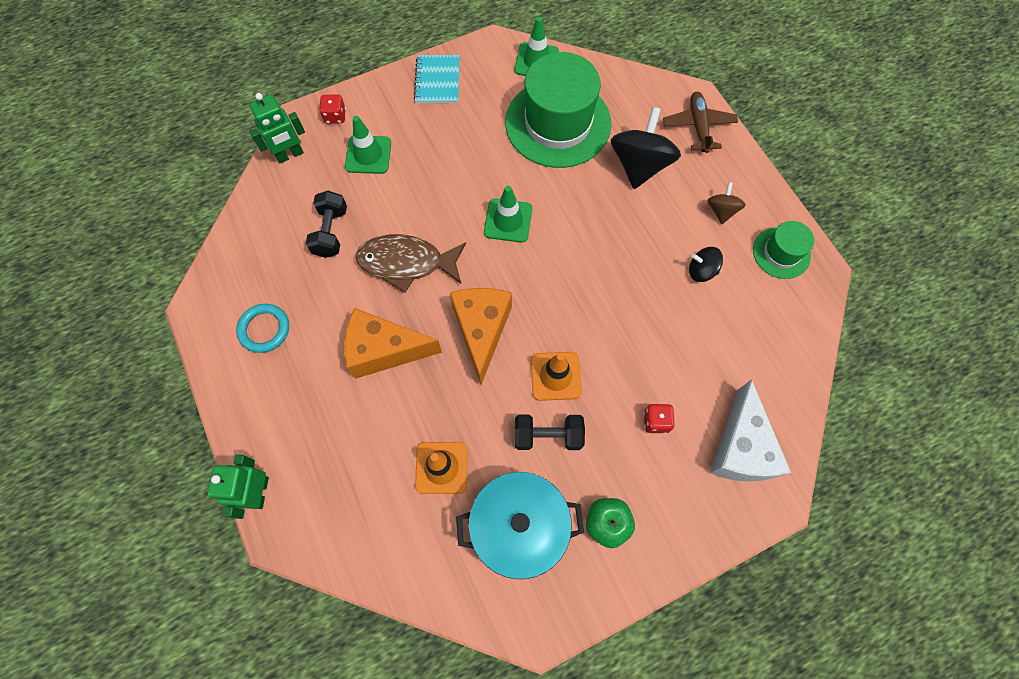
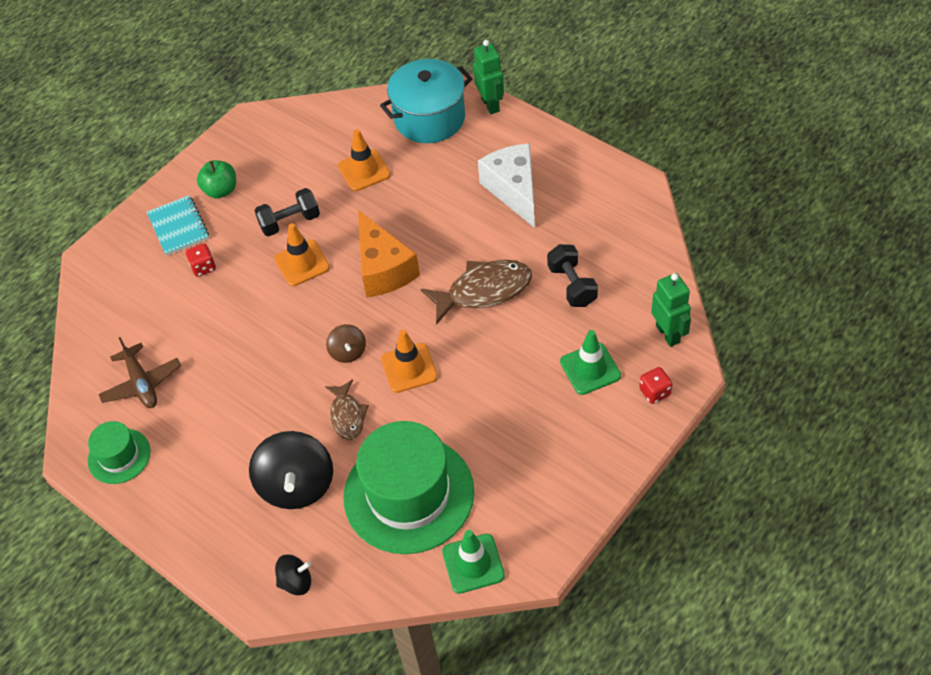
camera: 160 degrees right, 15 degrees down
turquoise ring [236,304,289,353] -> none
green robot [249,93,305,163] -> green robot turned 120 degrees clockwise [651,273,691,347]
orange cheese [344,308,442,379] -> none
turquoise notebook [414,55,460,104] -> turquoise notebook moved to [147,195,209,256]
turquoise pot [456,472,584,579] -> turquoise pot moved to [380,59,473,143]
green traffic cone [484,186,532,243] -> orange traffic cone [381,330,438,393]
brown plane [663,92,738,153] -> brown plane moved to [98,337,181,408]
black spinning top [689,247,723,282] -> black spinning top moved to [275,555,311,595]
brown spinning top [707,182,746,224] -> brown spinning top moved to [326,324,366,363]
white cheese [710,379,791,482] -> white cheese moved to [478,143,535,228]
none -> brown fish [325,379,369,440]

